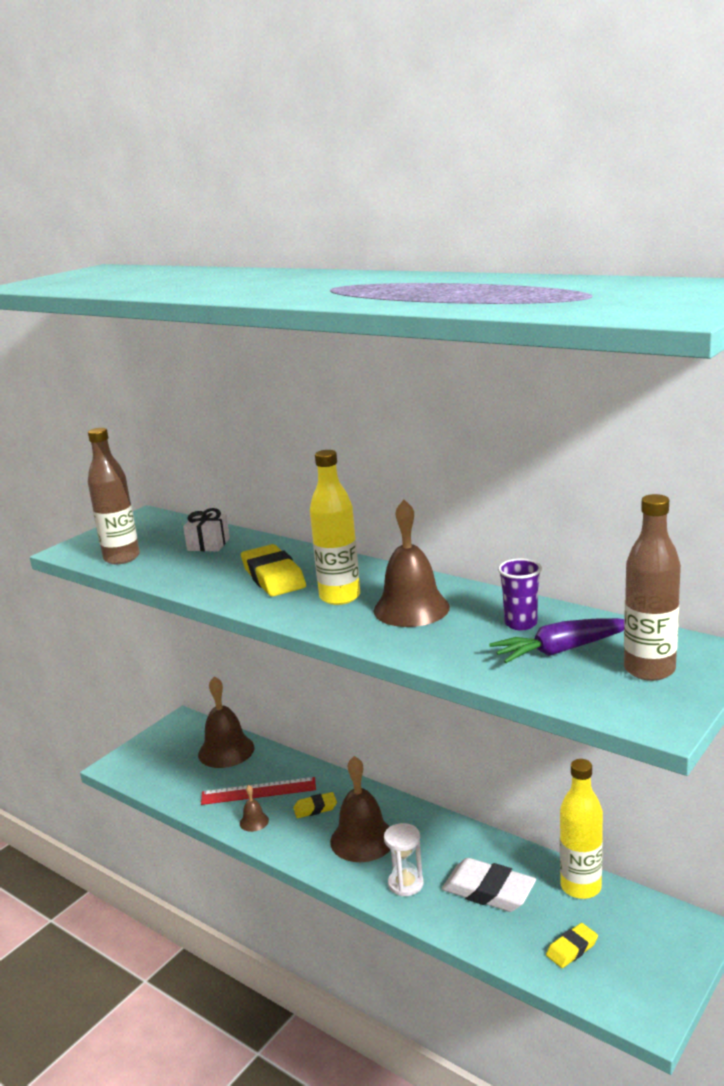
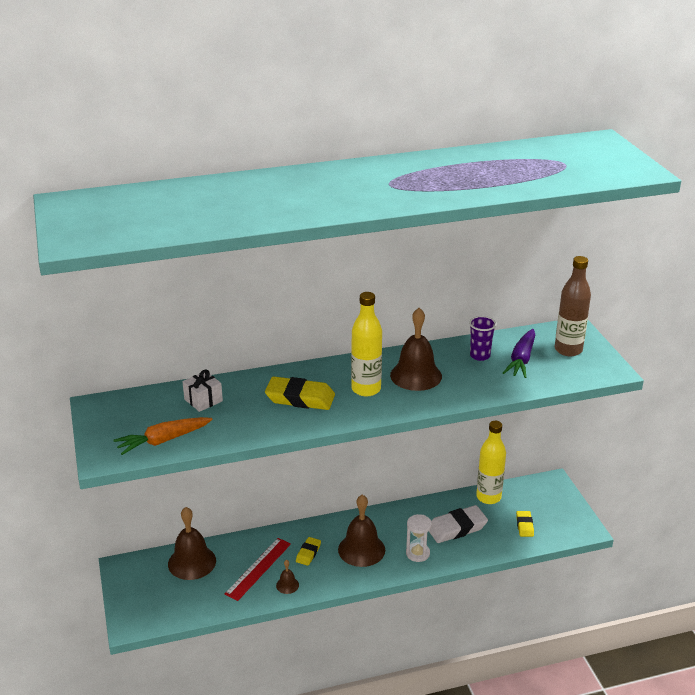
camera: 55 degrees left, 10 degrees up
brown bottle [88,428,140,564] -> orange carrot [113,417,213,455]

